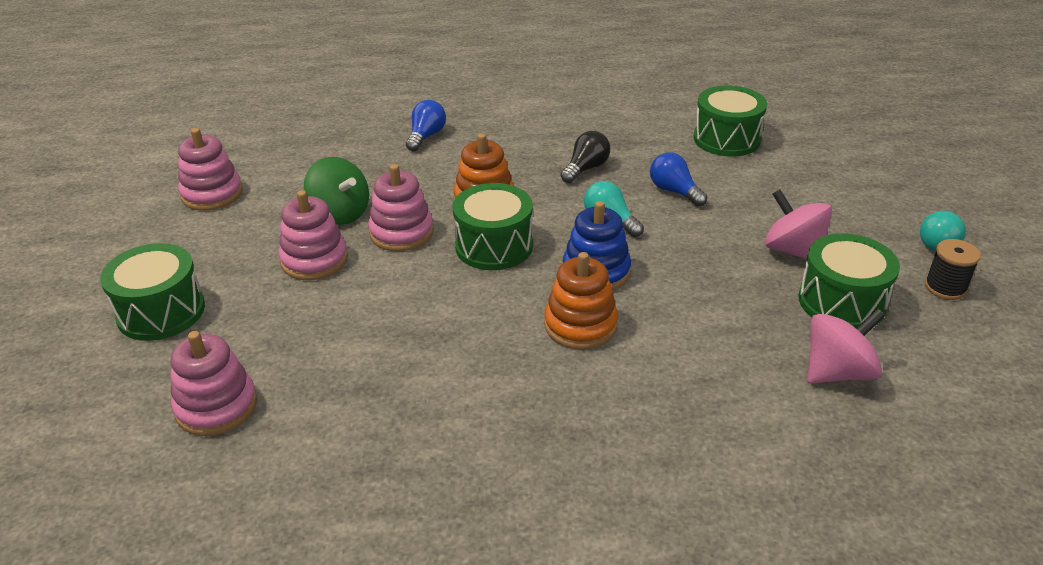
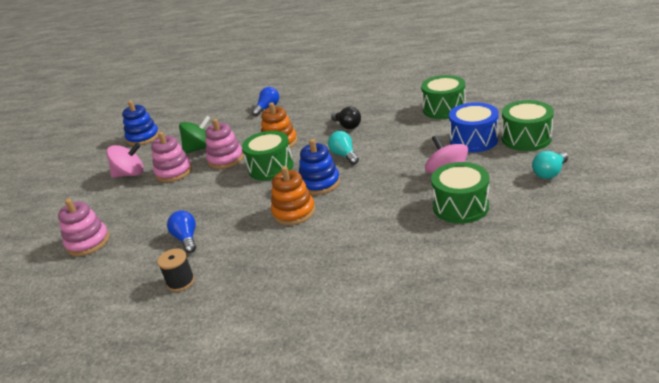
camera: 20 degrees right, 5 degrees down
green drum [100,243,205,341] -> green drum moved to [501,100,554,151]
pink stacking toy [178,128,243,211] -> blue stacking toy [122,101,159,146]
green spinning top [304,157,369,225] -> green spinning top turned 90 degrees counterclockwise [179,116,211,153]
black light bulb [561,131,610,183] -> black light bulb turned 90 degrees clockwise [331,107,361,129]
blue light bulb [650,152,707,207] -> blue light bulb moved to [167,211,196,253]
pink spinning top [807,308,885,384] -> pink spinning top moved to [107,143,144,178]
black spool [925,239,981,300] -> black spool moved to [157,248,195,292]
none -> blue drum [449,102,499,152]

